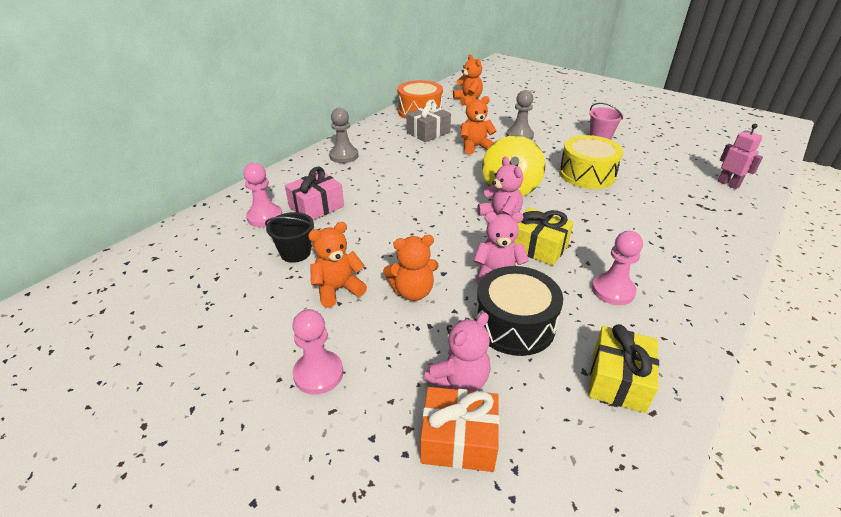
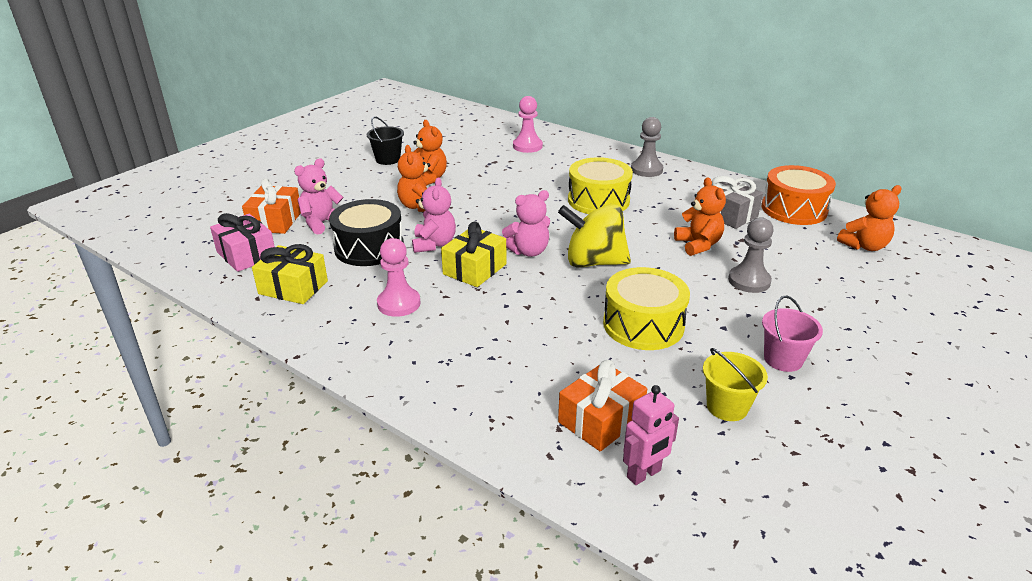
camera: 90 degrees right, 5 degrees down
black bucket [265,212,314,263] -> black bucket moved to [367,116,404,165]
pink gift [285,167,344,220] -> pink gift moved to [210,213,275,272]
pink pawn [292,309,343,395] -> none
pink teddy bear [424,312,491,391] -> pink teddy bear turned 90 degrees clockwise [294,158,343,235]
none -> orange gift [558,360,647,451]
none -> yellow drum [568,157,633,214]
none -> yellow bucket [703,348,768,421]

